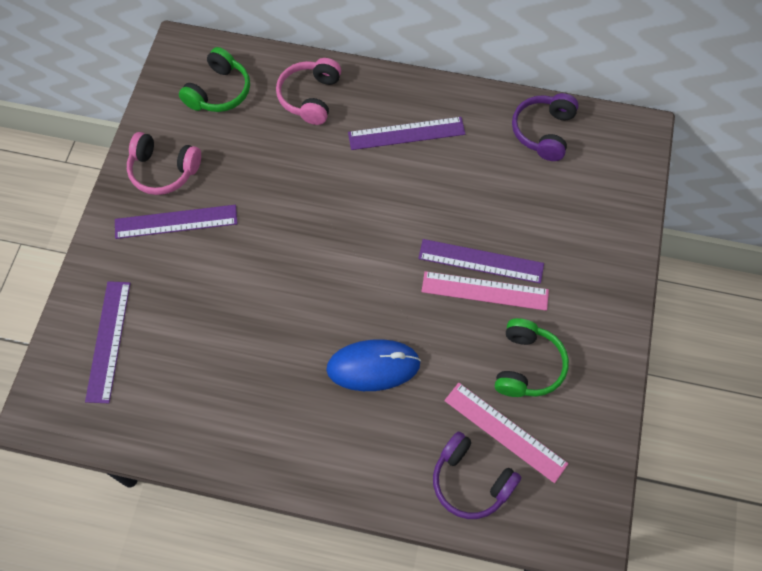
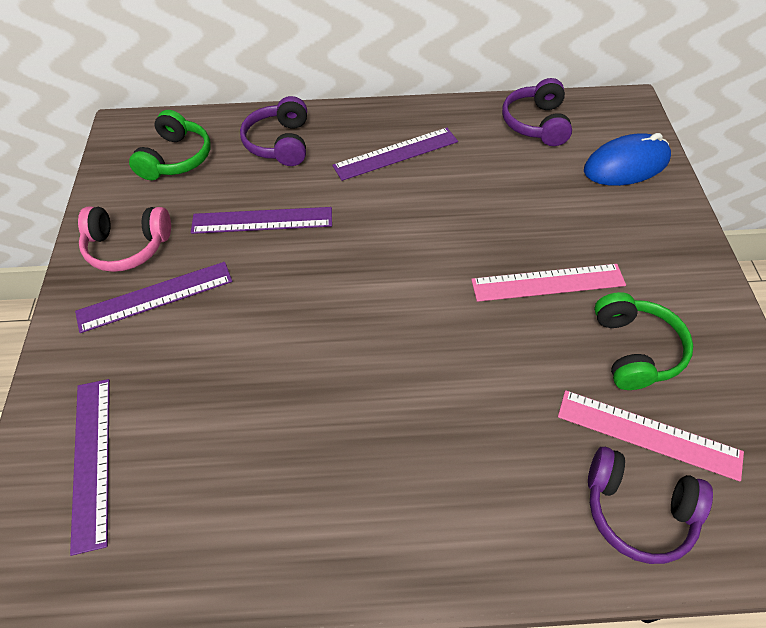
camera: 15 degrees left, 10 degrees down
pink headphones [276,58,341,125] -> purple headphones [240,96,307,166]
blue mouse [326,339,421,391] -> blue mouse moved to [584,133,671,186]
purple ruler [418,239,544,284] -> purple ruler moved to [191,207,332,234]

